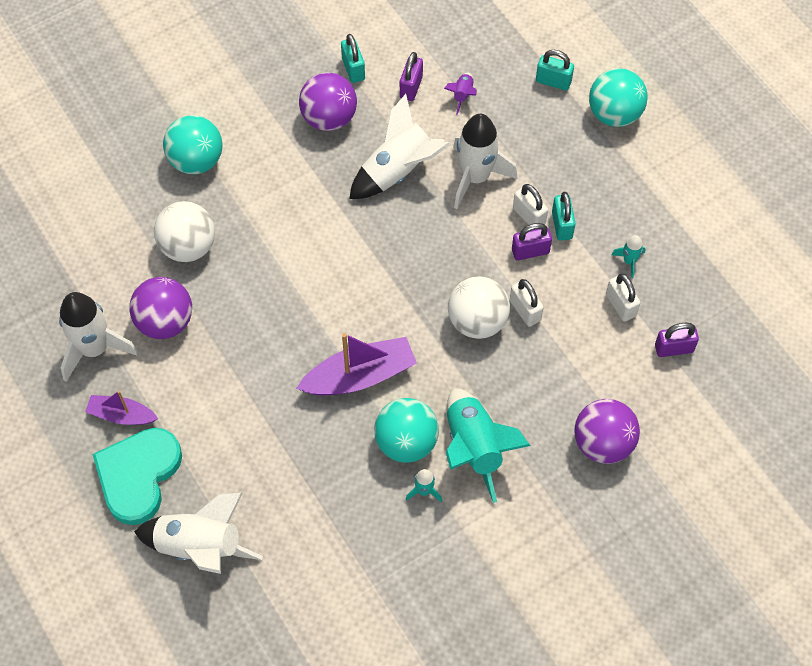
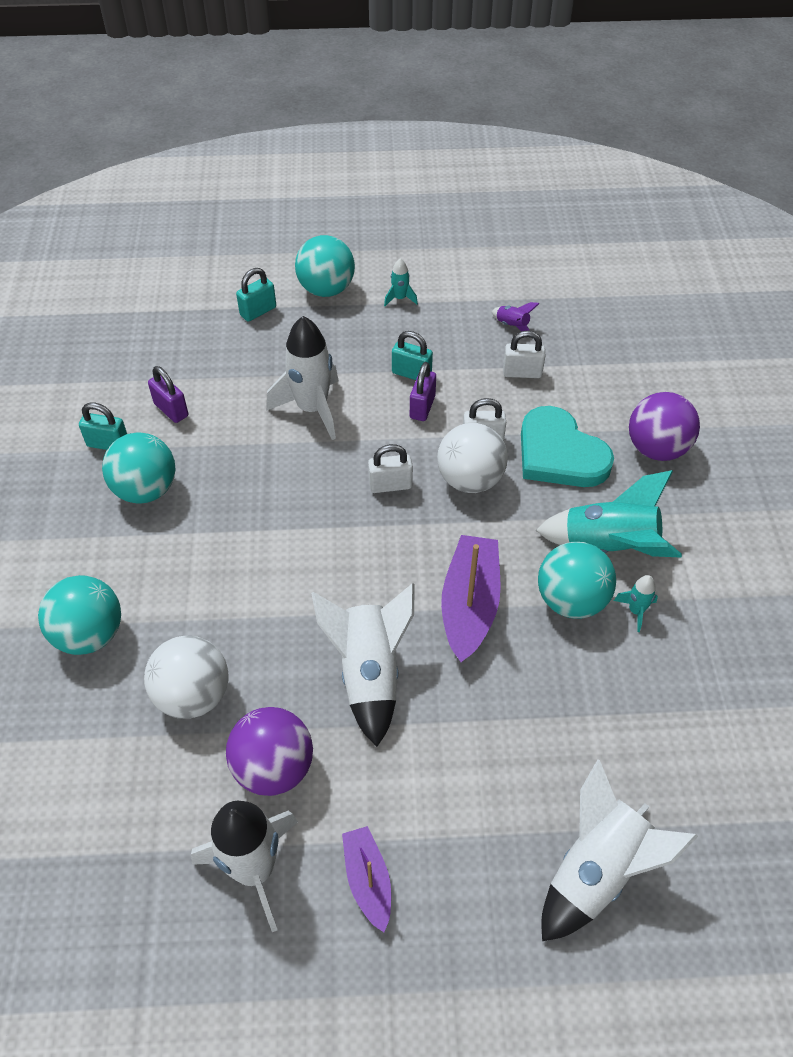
camera: 60 degrees left, 10 degrees down
purple boat [85,391,158,425] -> purple boat turned 120 degrees clockwise [342,826,391,932]
turquoise heart [92,428,182,525] -> turquoise heart moved to [521,406,614,487]
purple ball [299,72,357,131] -> turquoise ball [102,432,175,504]
white rocket [349,94,451,199] -> white rocket moved to [311,583,415,747]
purple rocket [444,73,477,115] -> purple rocket moved to [492,302,540,332]
white padlock [513,184,548,225] -> white padlock moved to [368,444,413,493]
turquoise rocket [612,235,646,279] -> turquoise rocket moved to [384,258,418,306]
purple padlock [655,323,699,357] -> none

